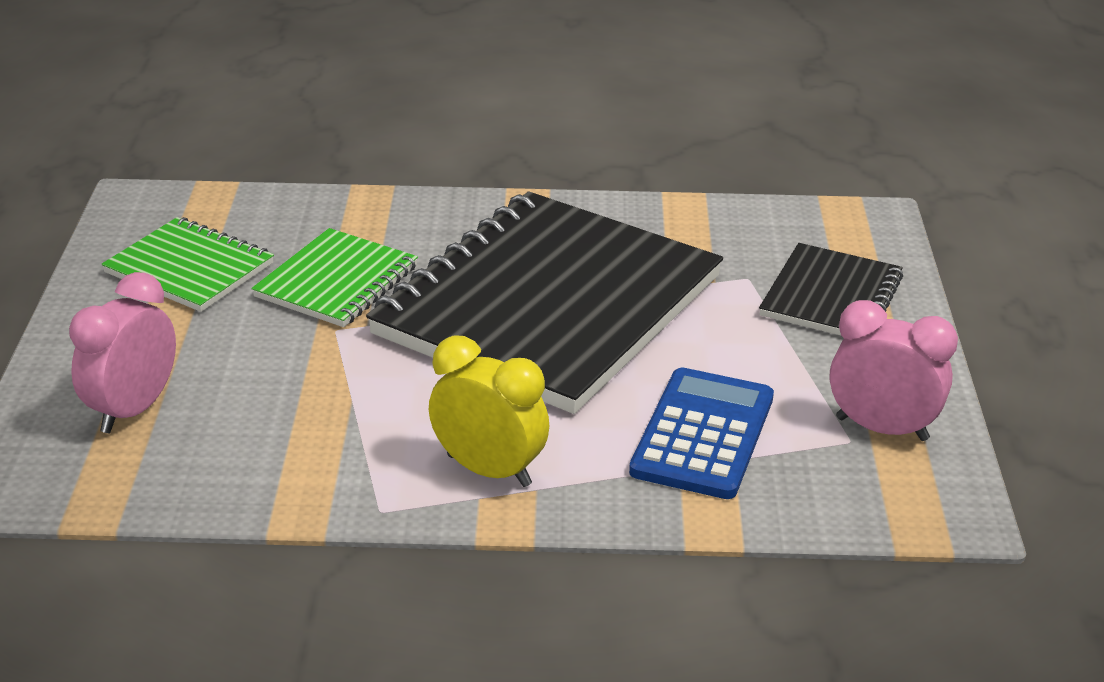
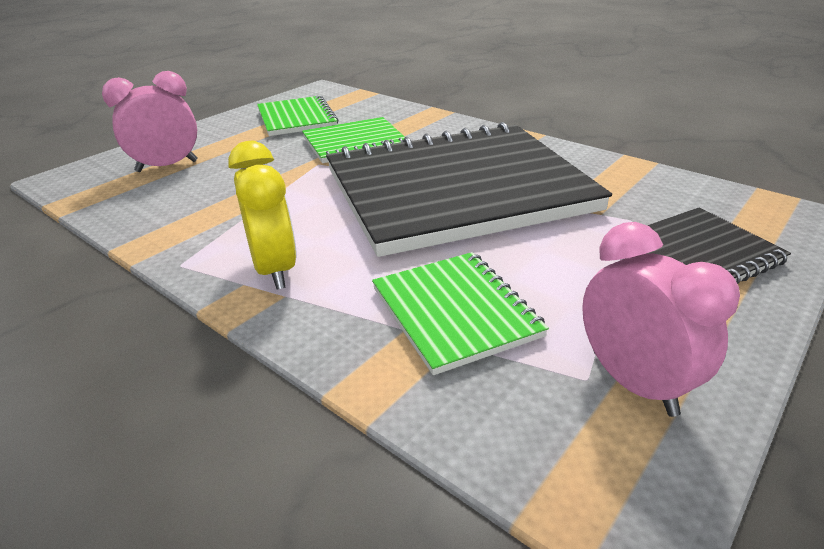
camera: 40 degrees right, 0 degrees up
blue calculator [629,368,774,499] -> green notebook [372,252,549,375]

